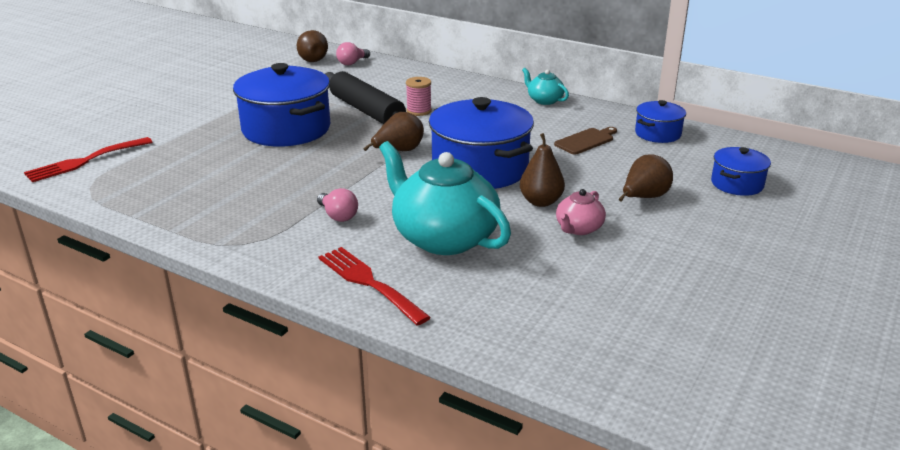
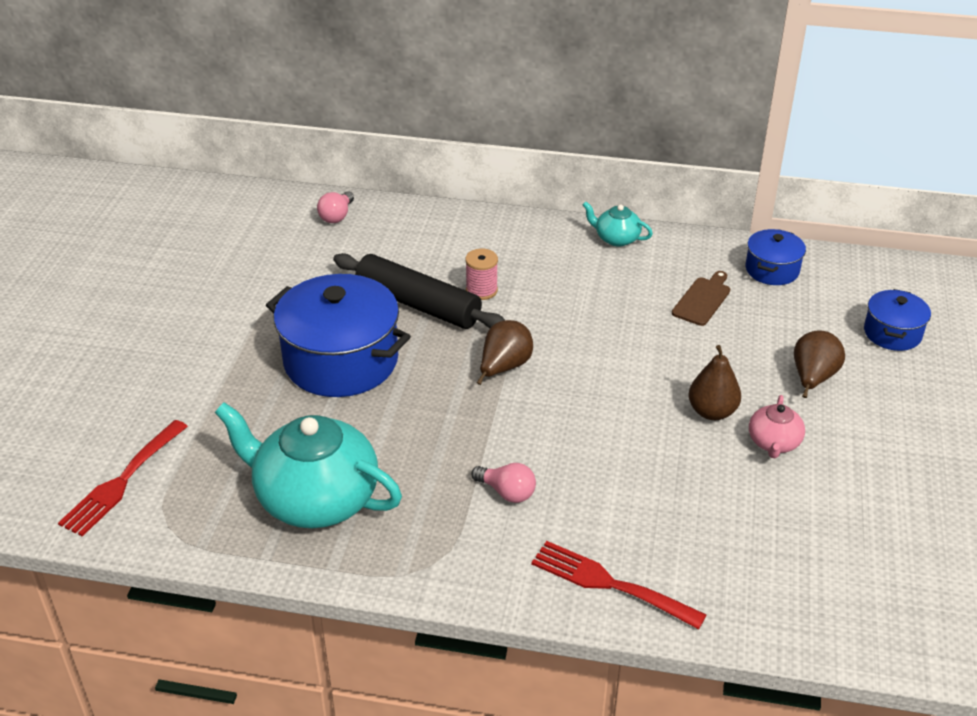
camera: 20 degrees left, 10 degrees up
brown pear [297,30,328,62] -> none
turquoise teapot [379,141,511,255] -> turquoise teapot moved to [215,402,402,528]
blue pot [429,97,534,189] -> none

